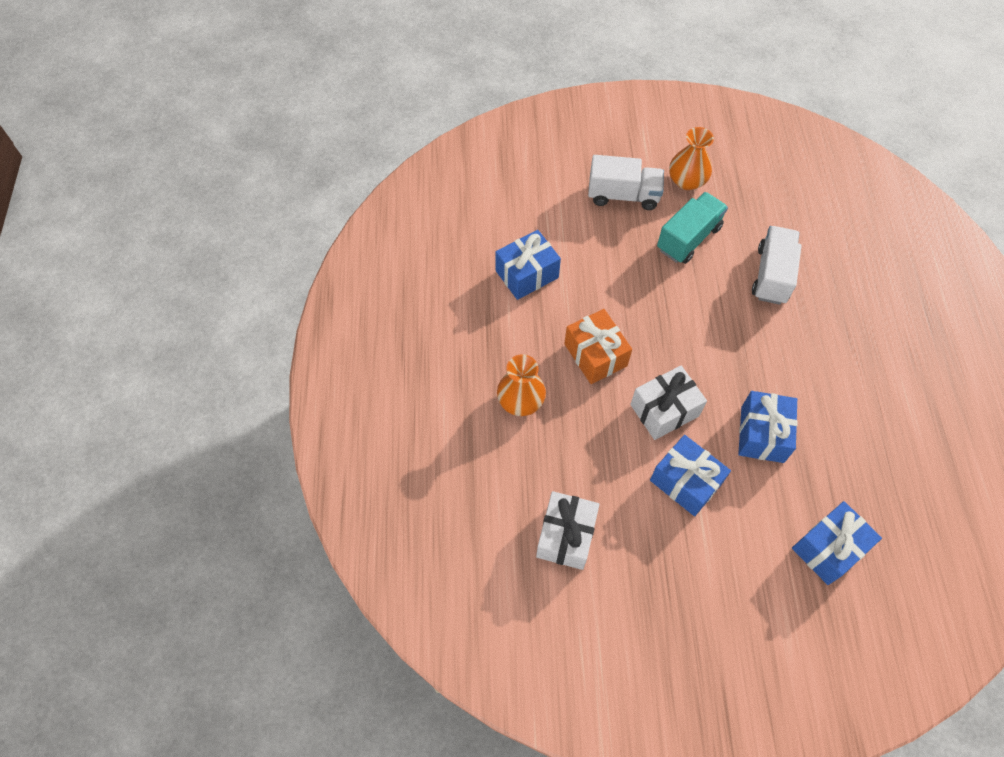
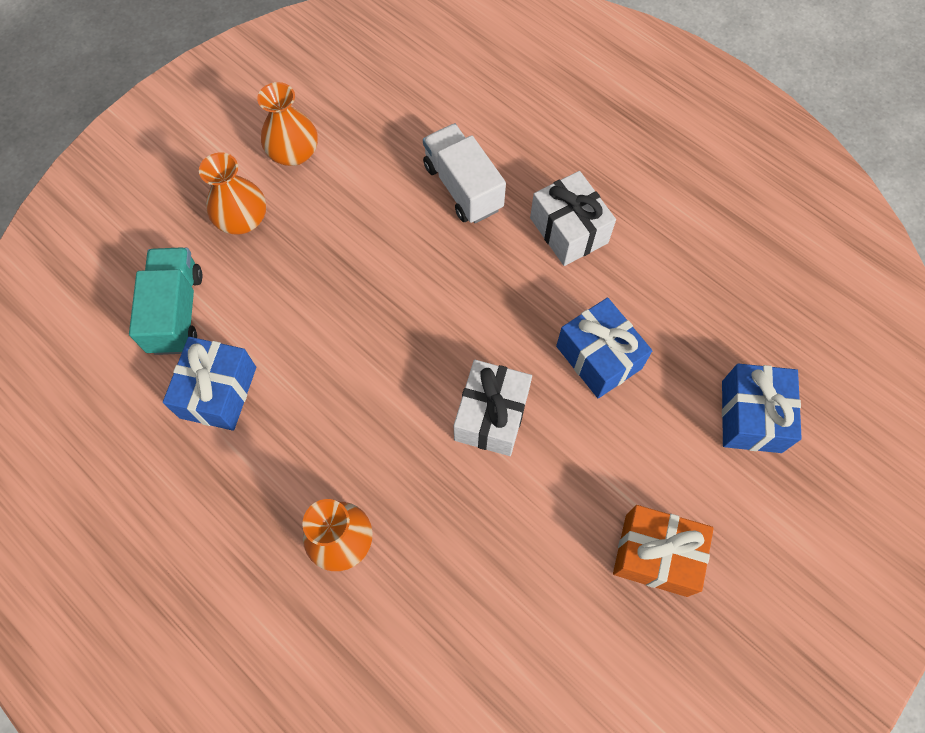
camera: 45 degrees left, 5 degrees up
white gift [536,491,600,570] -> white gift moved to [530,171,616,266]
orange gift [564,309,632,384] -> orange gift moved to [613,505,714,597]
white truck [588,155,664,210] -> orange vase [199,153,266,234]
blue gift [650,435,731,516] -> none
turquoise truck [657,192,728,264] -> turquoise truck moved to [129,247,203,355]

